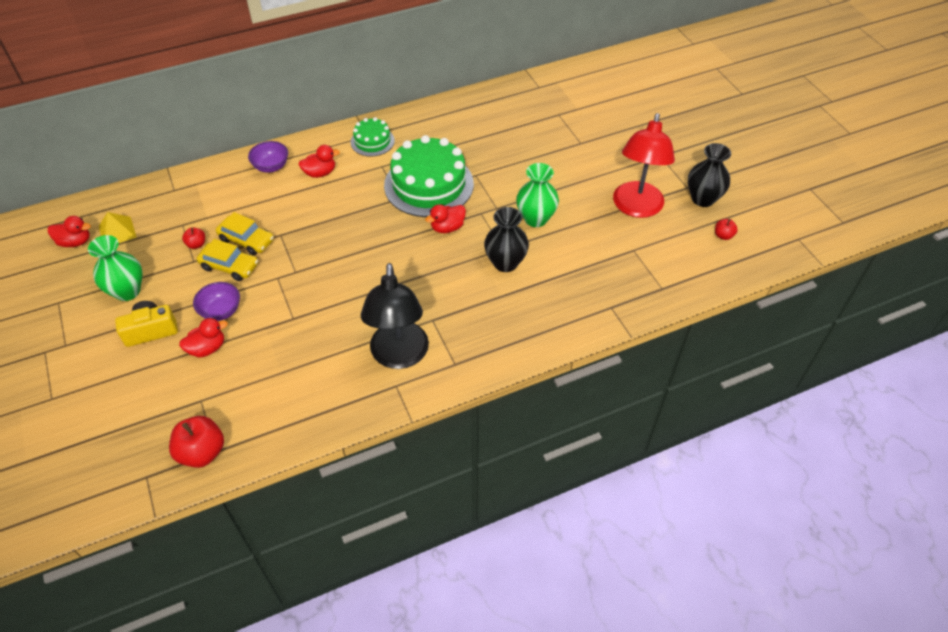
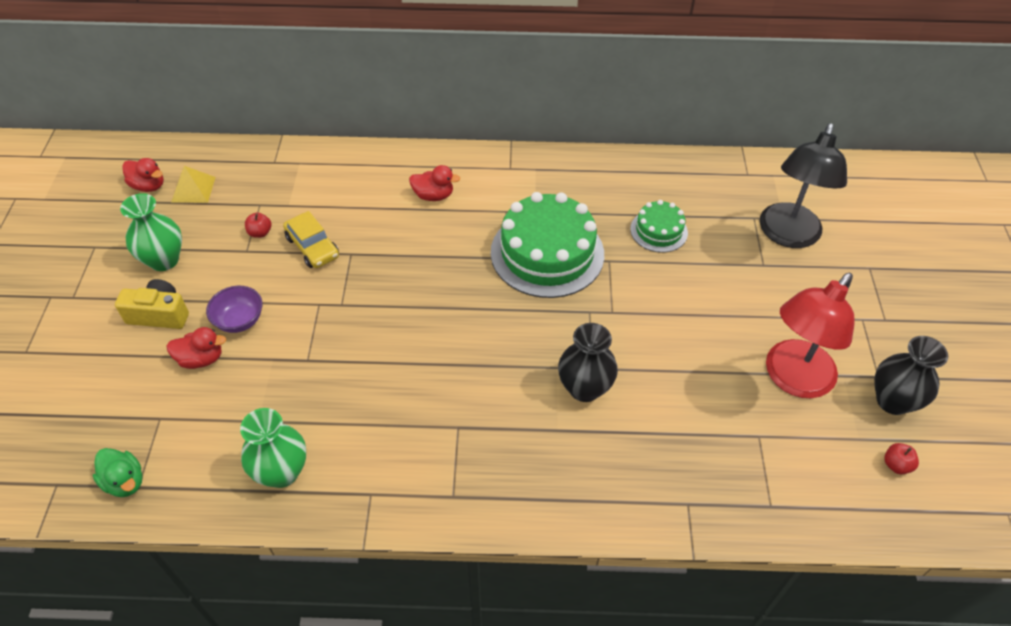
camera: 25 degrees right, 0 degrees up
red apple [169,416,224,468] -> green duck [93,448,143,497]
yellow car [197,239,258,281] -> none
purple bowl [248,141,288,173] -> none
green cake [350,117,395,157] -> green cake moved to [630,200,688,253]
black lamp [361,263,429,369] -> black lamp moved to [760,123,847,248]
red duck [425,204,466,233] -> none
green vase [516,163,559,227] -> green vase moved to [240,408,306,488]

